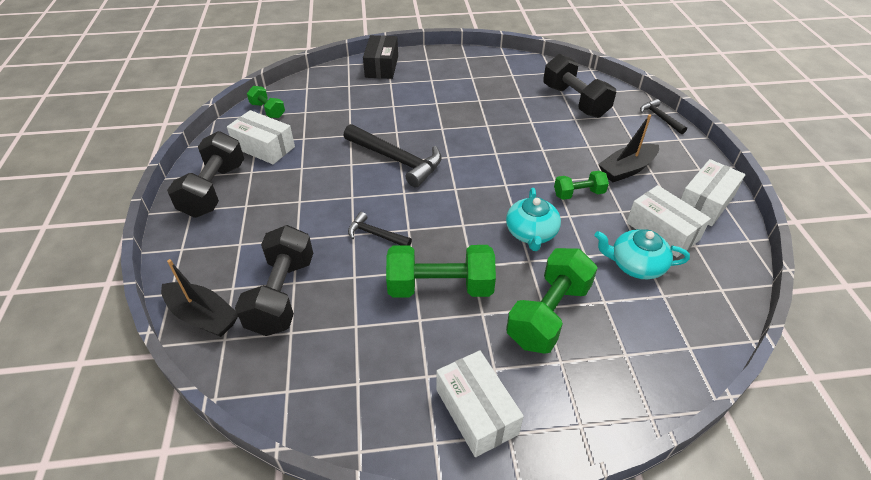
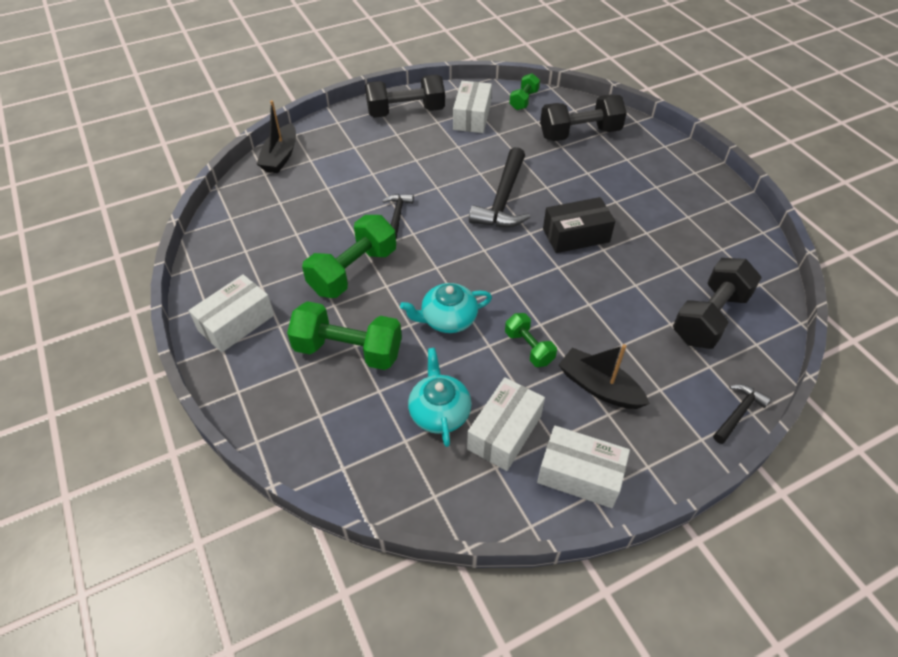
camera: 70 degrees right, 5 degrees up
black dumbbell [235,225,313,336] -> black dumbbell moved to [540,94,627,141]
black box [363,35,398,79] -> black box moved to [543,197,615,253]
green dumbbell [386,245,496,298] -> green dumbbell turned 60 degrees clockwise [302,215,396,298]

